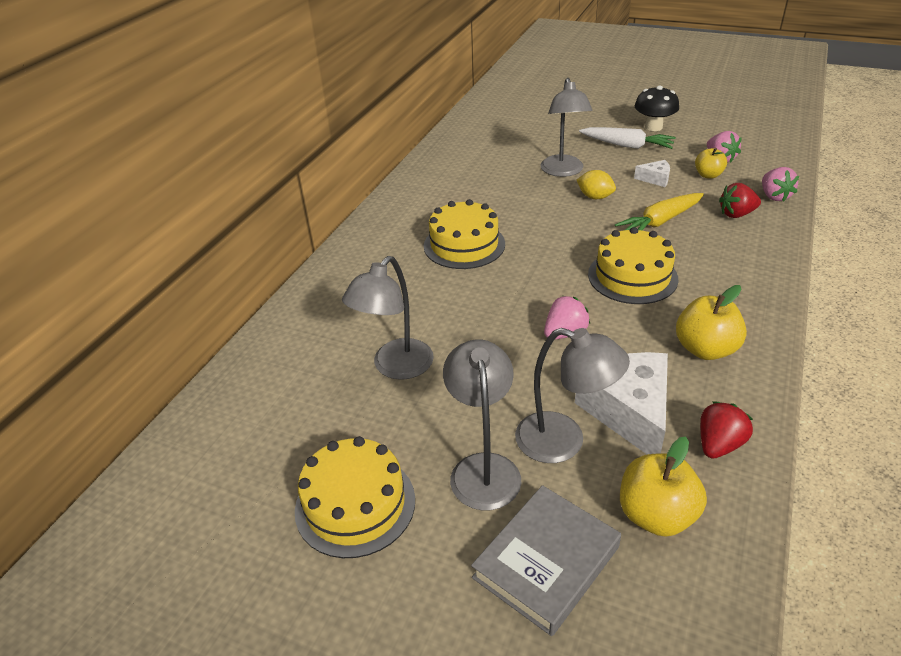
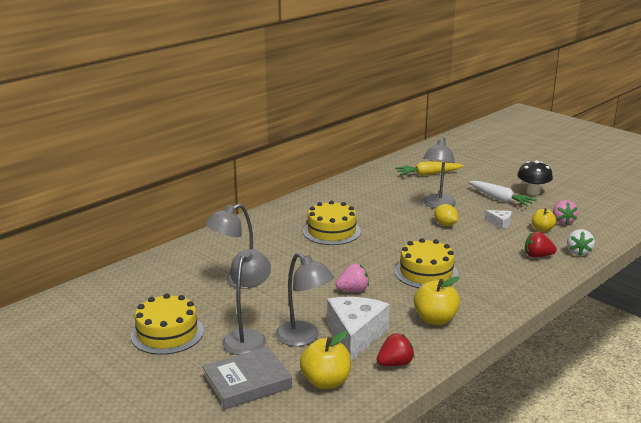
camera: 20 degrees right, 15 degrees down
yellow carrot [615,193,704,230] -> yellow carrot moved to [395,161,464,176]
pink strawberry [762,167,799,202] -> white strawberry [567,229,595,256]

